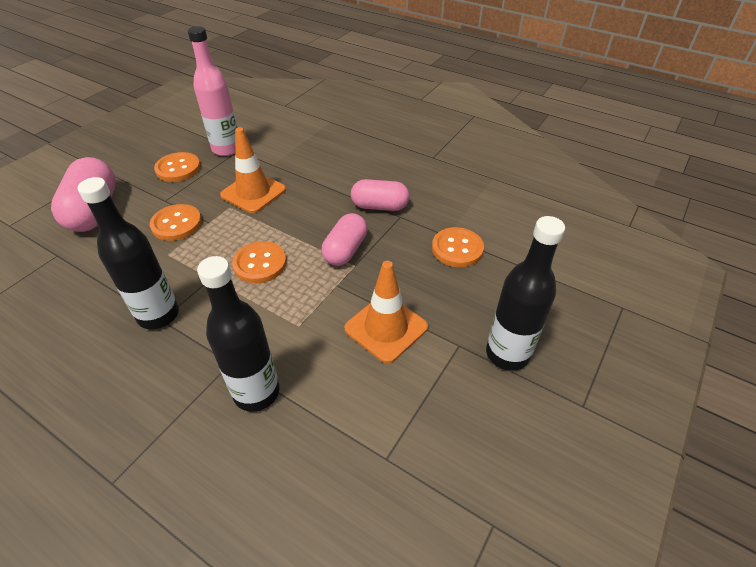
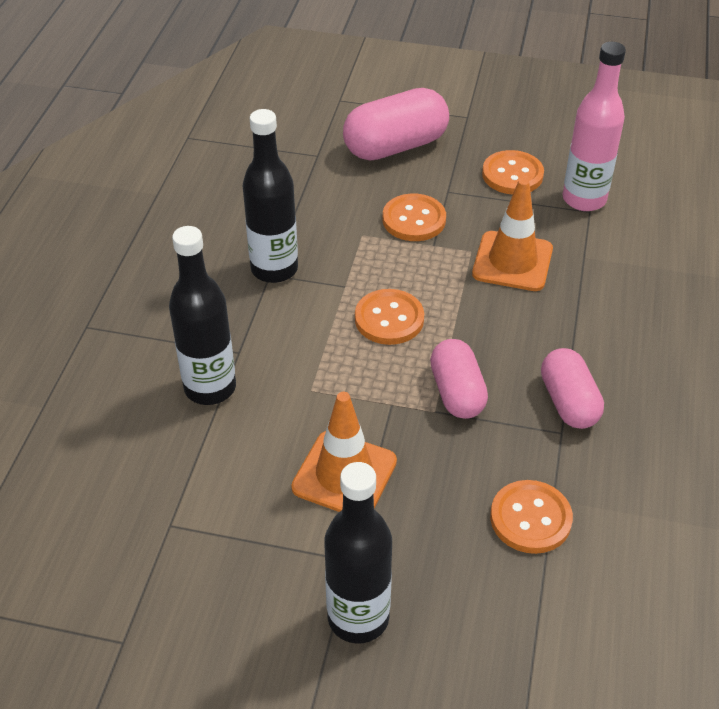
camera: 70 degrees right, 0 degrees up
pink capsule [322,213,368,266] -> pink capsule turned 75 degrees clockwise [430,339,488,419]

